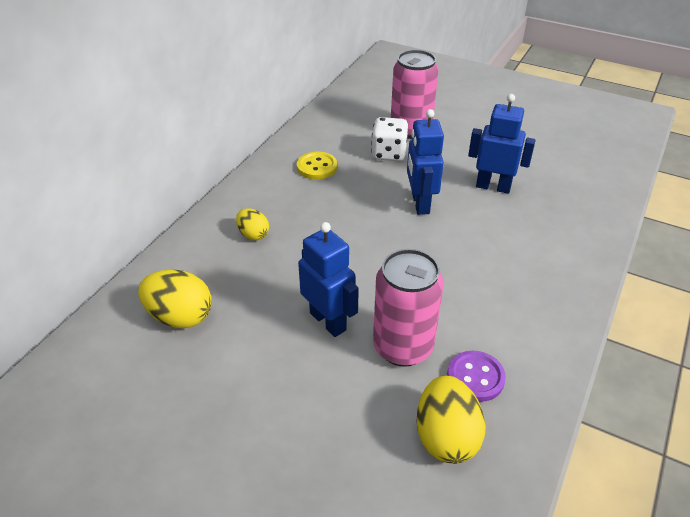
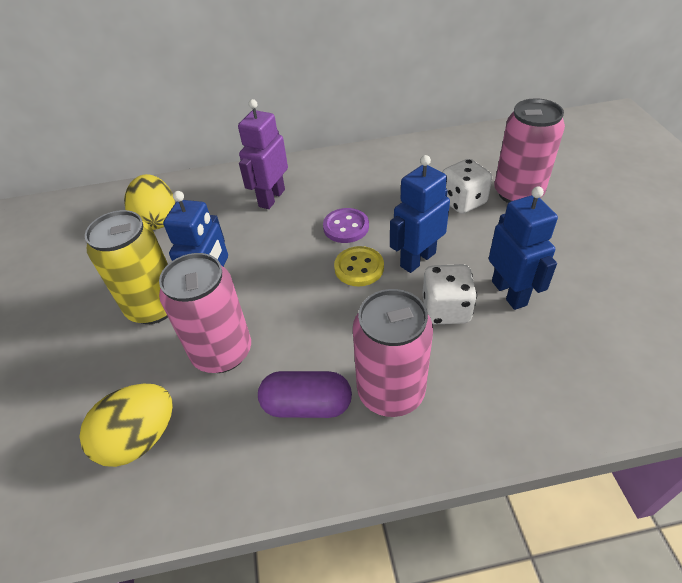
camera: 55 degrees right, 5 degrees up
yellow egg [236,208,269,240] -> purple robot [238,99,288,209]
yellow button [297,152,337,180] -> yellow button moved to [334,246,384,286]
purple button [447,351,506,402] -> purple button moved to [323,208,369,243]
none -> yellow can [85,210,168,324]
none -> purple capsule [258,371,352,418]
none -> pink can [353,289,433,417]
none -> white dice [422,264,477,324]

